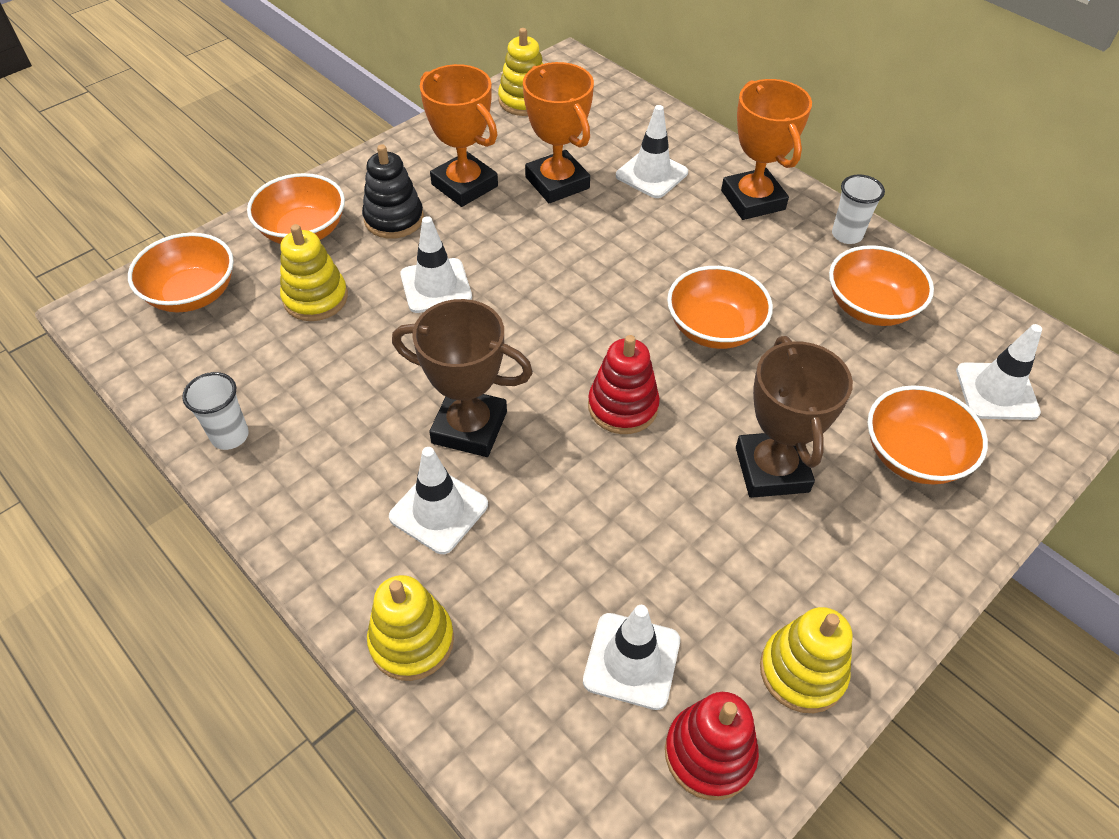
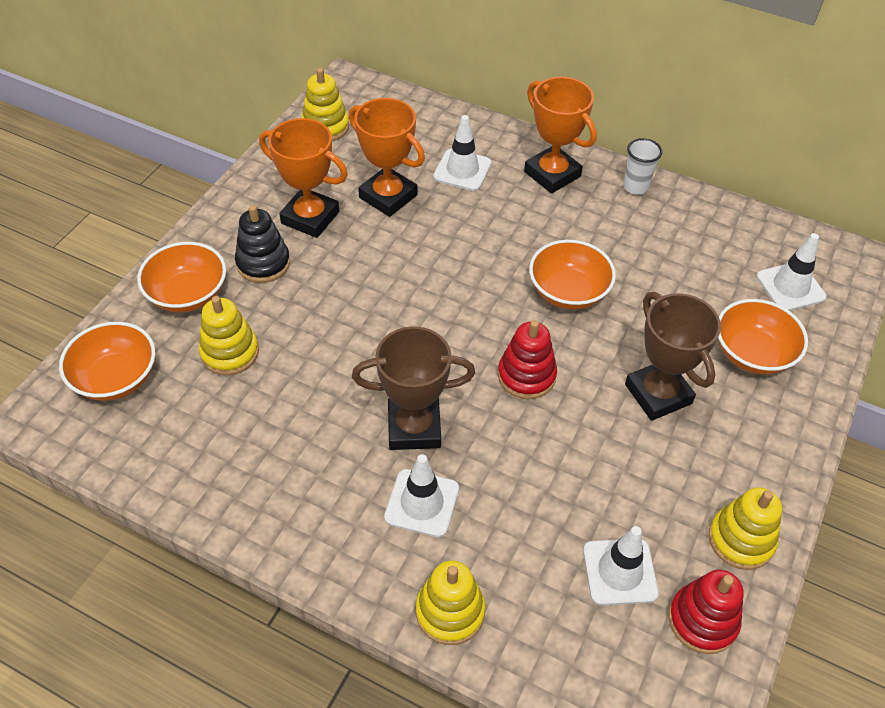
camera: 20 degrees left, 0 degrees up
white cup [182,372,249,450] -> none
white traffic cone [400,216,472,313] -> none
orange bowl [829,245,934,326] -> none

